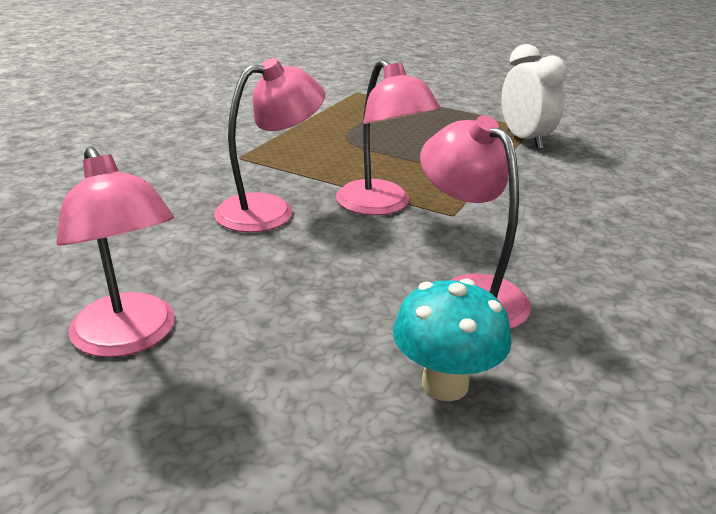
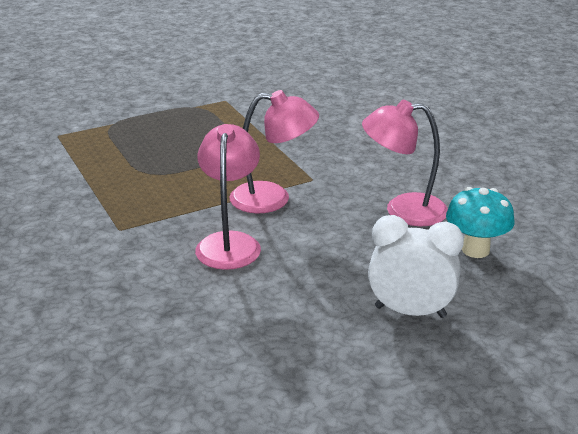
camera: 55 degrees left, 0 degrees up
pink lamp [56,146,175,357] -> none
white clock [502,44,567,150] -> white clock moved to [368,215,464,318]

